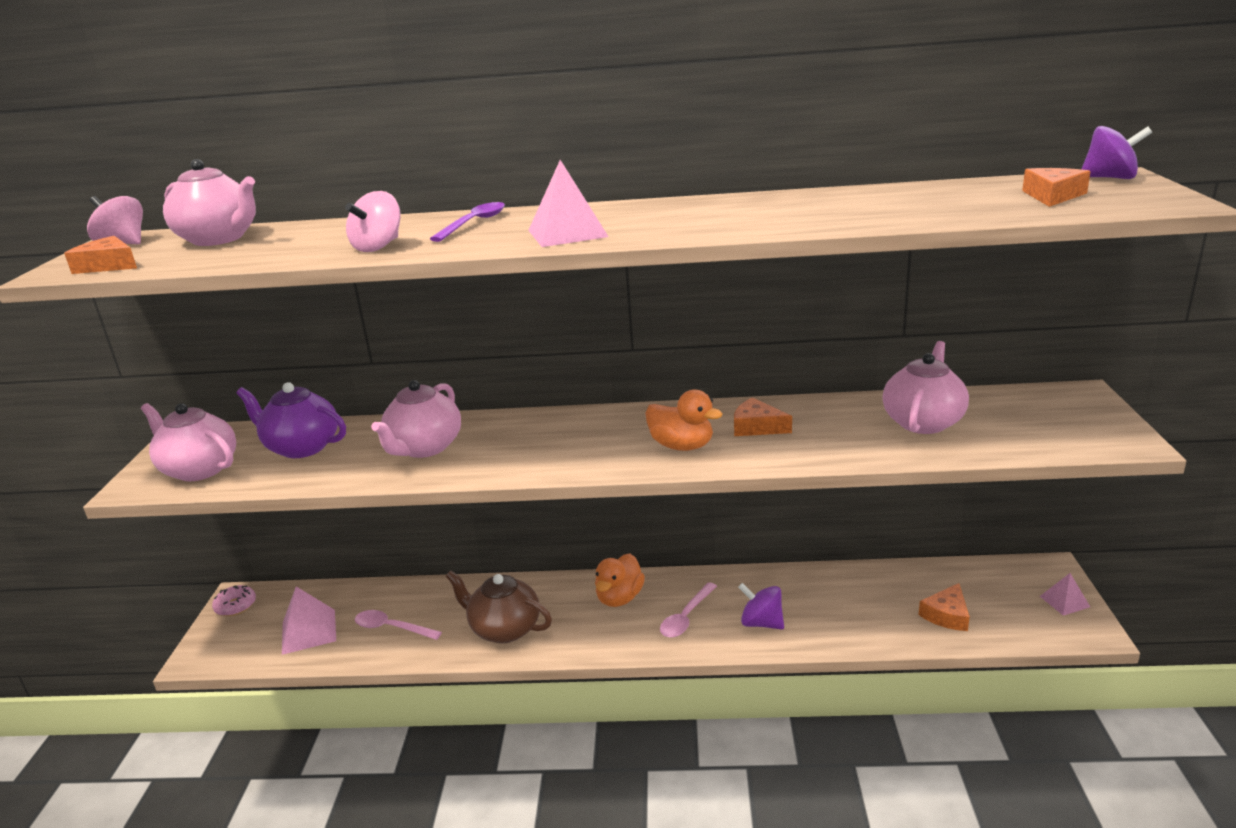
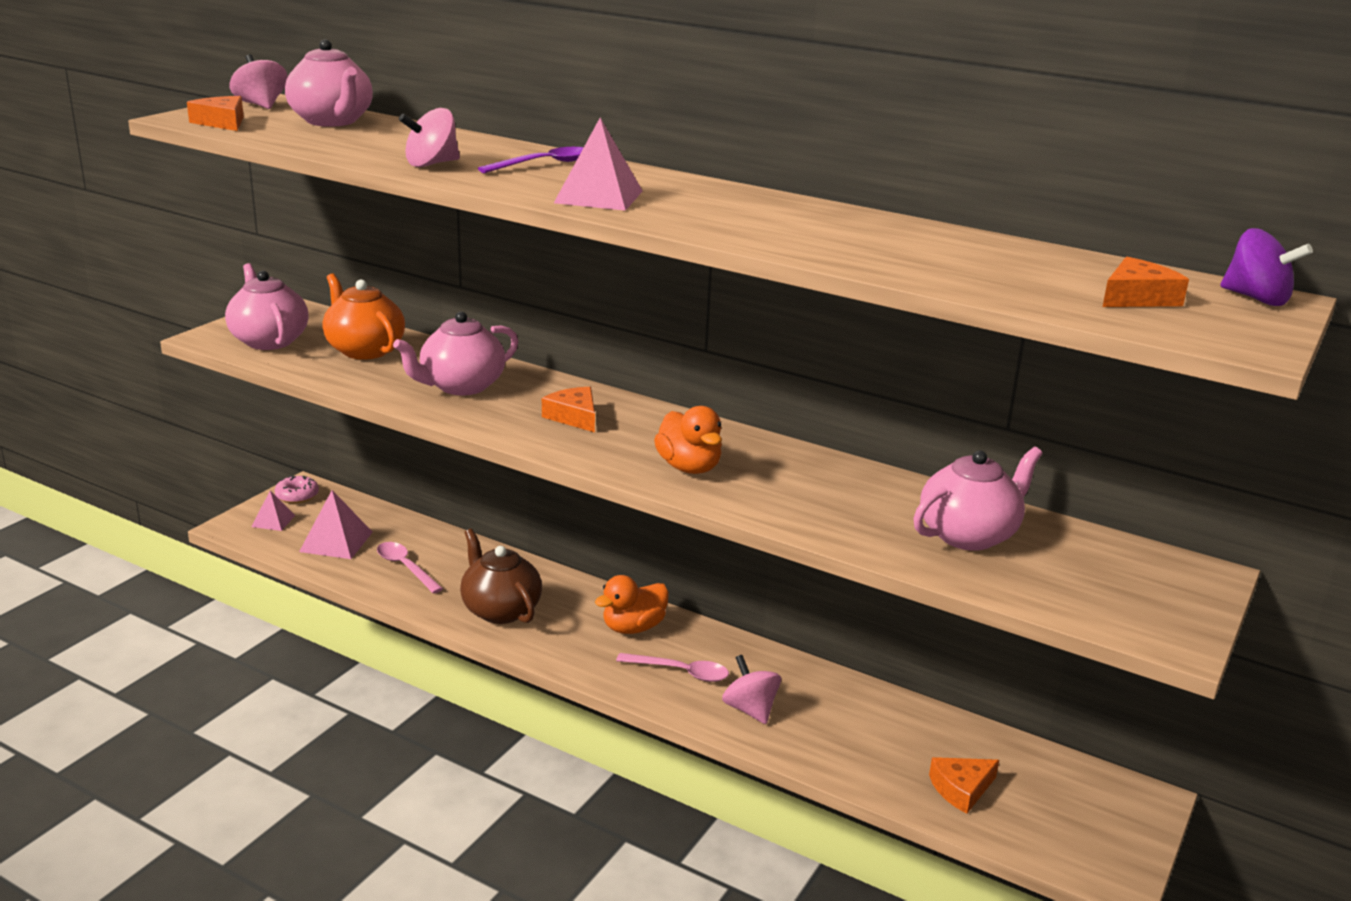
camera: 25 degrees right, 0 degrees up
purple teapot [236,382,346,458] -> orange teapot [322,273,405,360]
pink spoon [660,582,717,638] -> pink spoon turned 135 degrees counterclockwise [616,653,729,682]
orange cheese [734,397,792,436] -> orange cheese moved to [542,387,595,432]
purple spinning top [738,583,784,629] -> pink spinning top [722,655,781,724]
pink pyramid [1040,573,1090,616] -> pink pyramid moved to [251,491,295,531]

